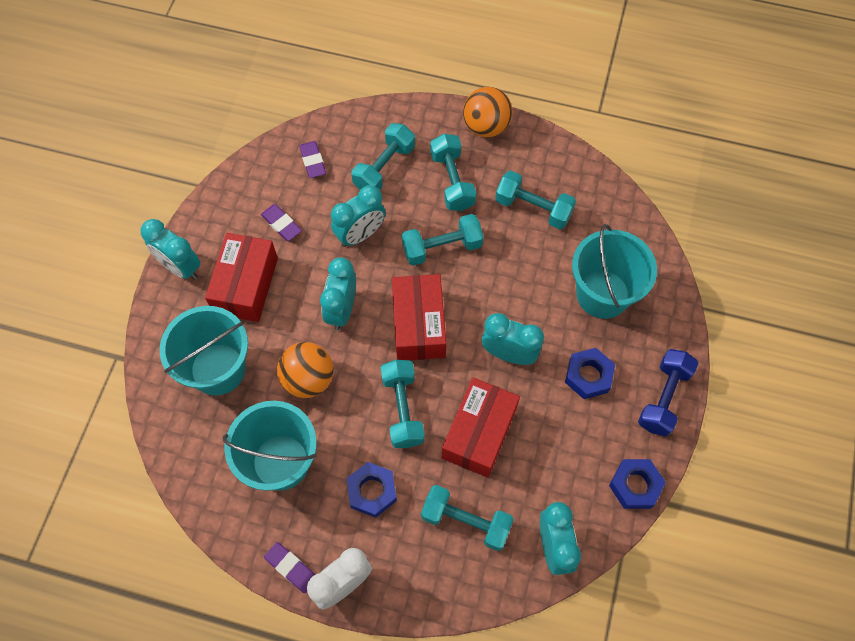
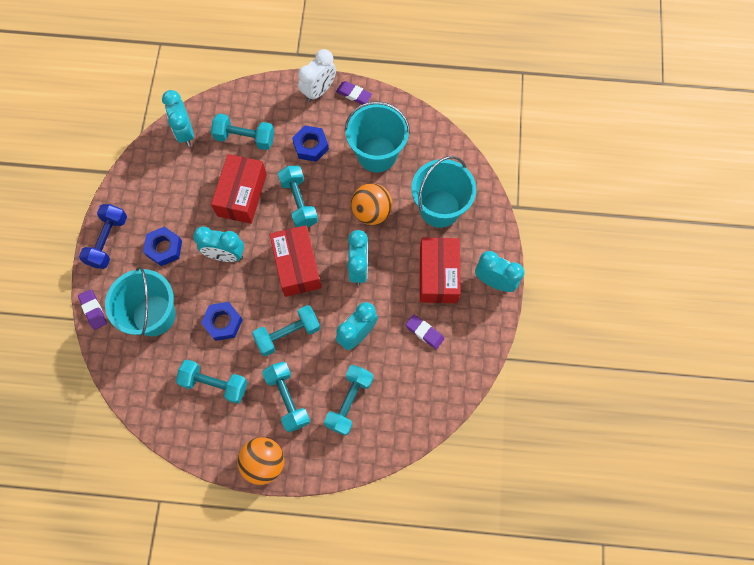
camera: 170 degrees right, 5 degrees up
purple eraser [299,141,326,178] -> purple eraser moved to [78,289,107,330]
blue nut [609,459,666,509] -> blue nut moved to [201,302,243,341]

